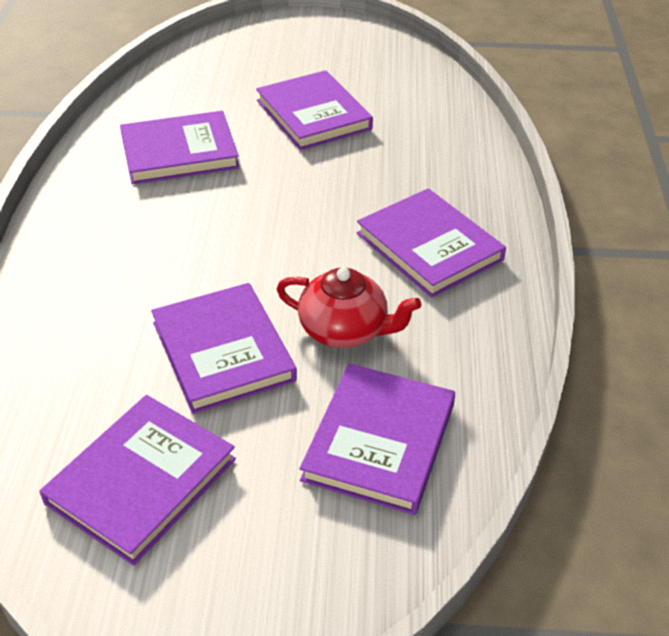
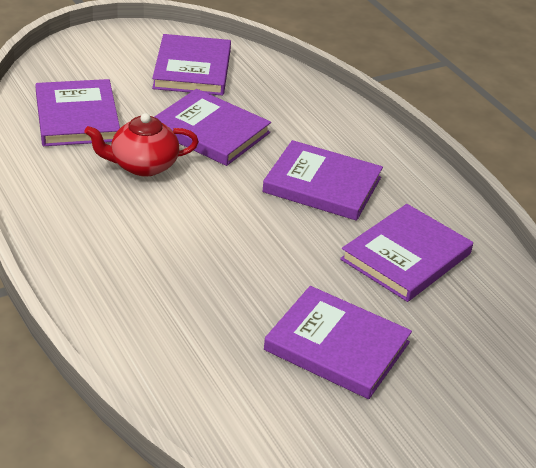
camera: 145 degrees right, 5 degrees down
purple book [357,188,506,298] -> purple book moved to [262,140,383,221]

